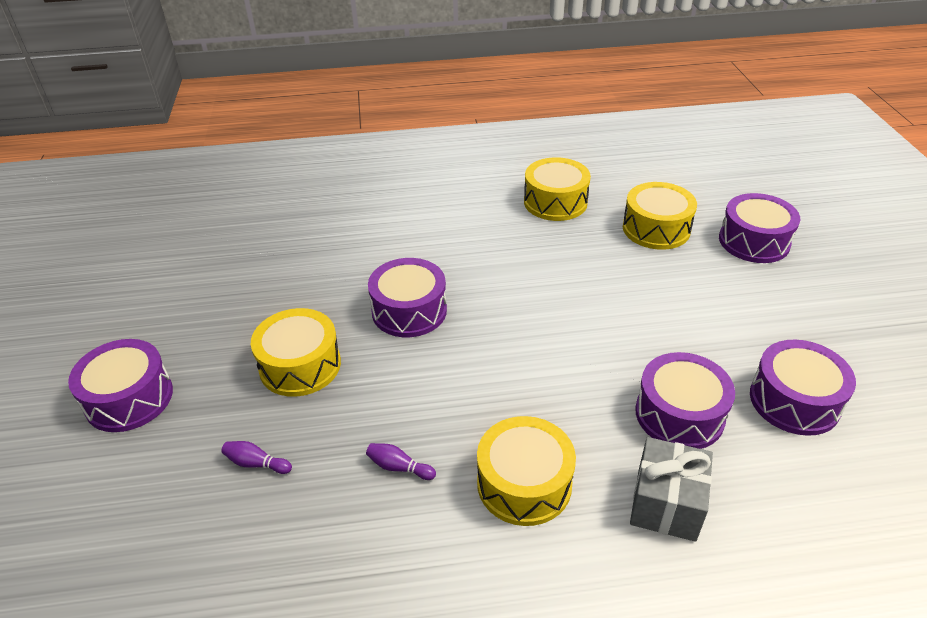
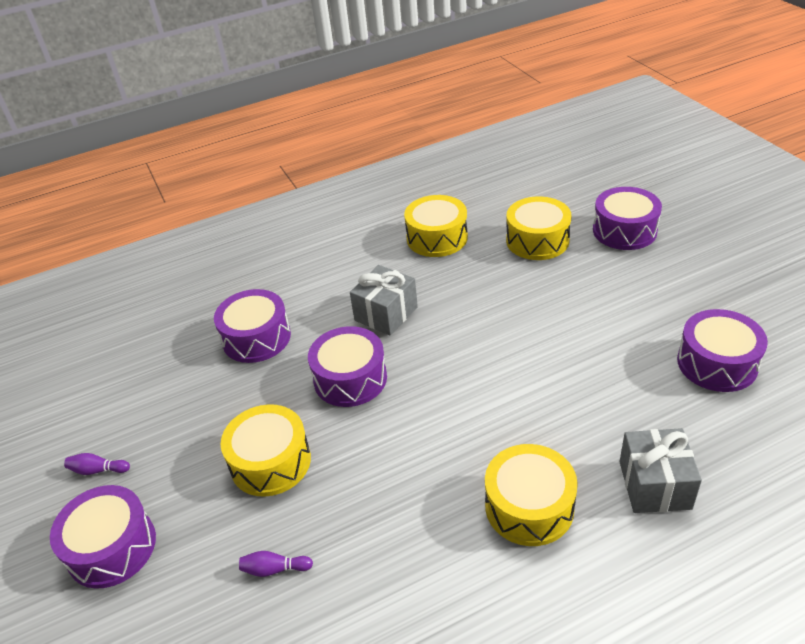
camera: 15 degrees left, 0 degrees up
purple bowling pin [366,443,436,480] -> purple bowling pin moved to [64,453,130,475]
purple drum [635,352,735,449] -> purple drum moved to [214,289,291,363]
none -> grey gift [350,265,418,335]

